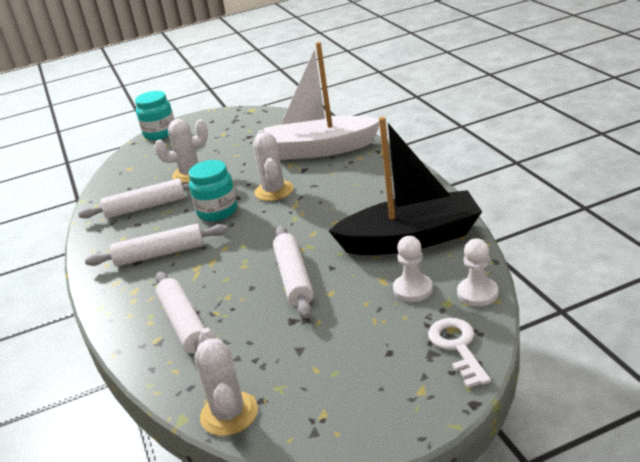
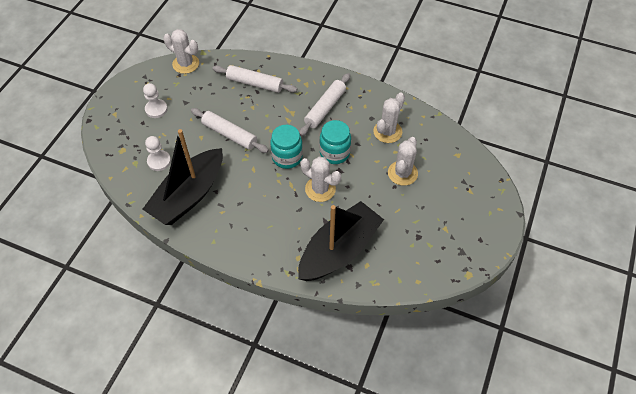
camera: 130 degrees right, 25 degrees up
white rolling pin [78,179,190,219] -> white cactus [373,92,405,143]
turquoise jar [135,91,175,140] -> turquoise jar moved to [270,125,303,169]
white boat [264,42,380,160] -> black boat [298,201,384,281]
white key [428,318,491,388] -> none
white pawn [457,238,498,306] -> white pawn moved to [143,83,168,118]

